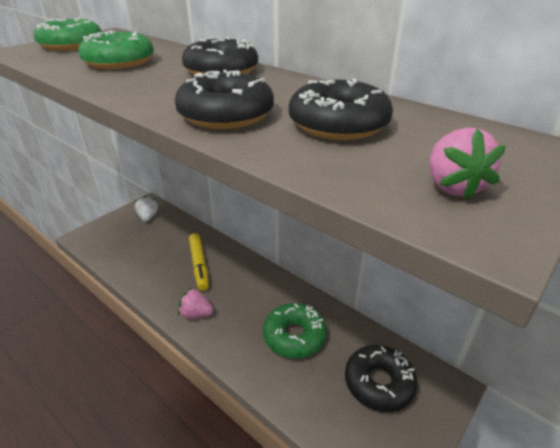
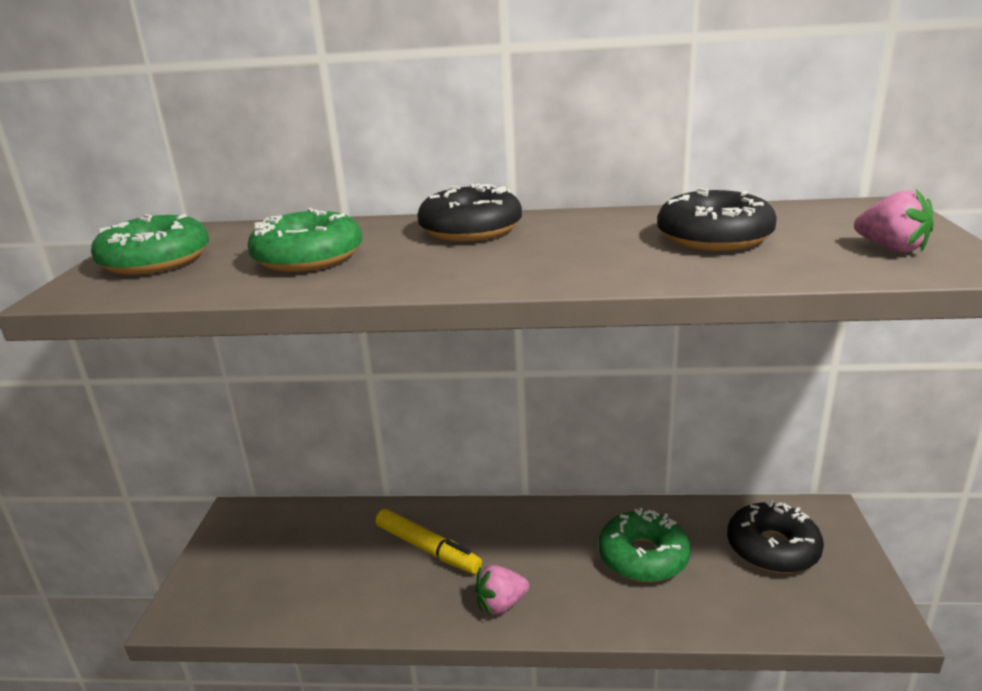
camera: 35 degrees left, 10 degrees down
white strawberry [135,196,158,221] -> none
black donut [175,70,274,129] -> none

